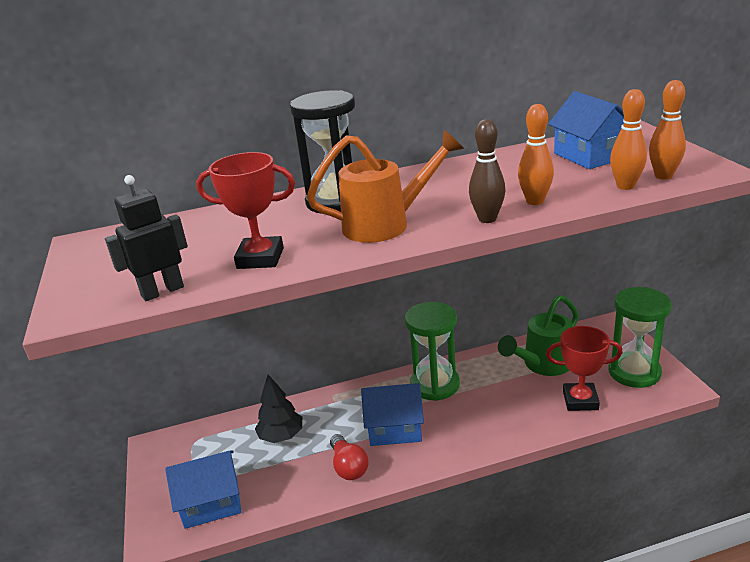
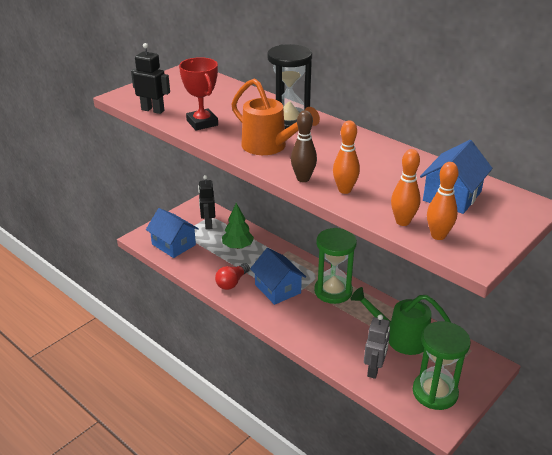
camera: 55 degrees right, 5 degrees up
black tree [255,375,302,443] -> green tree [222,203,254,249]
red trophy [546,326,623,411] -> grey robot [364,314,390,379]
none -> black robot [198,175,215,229]

